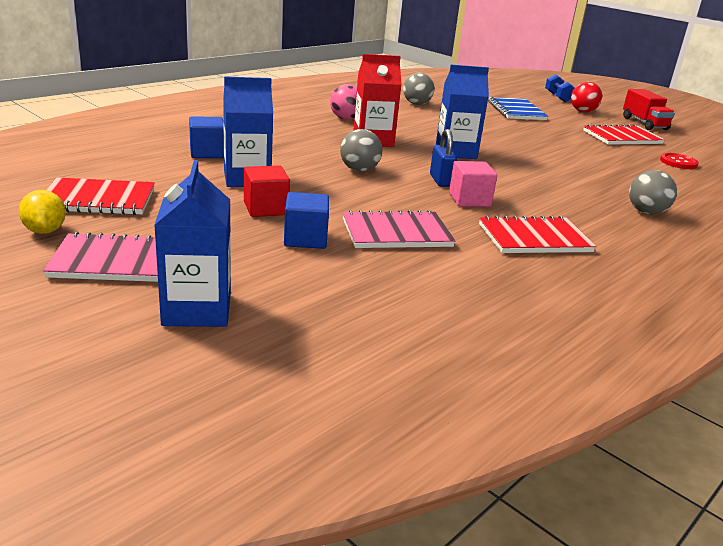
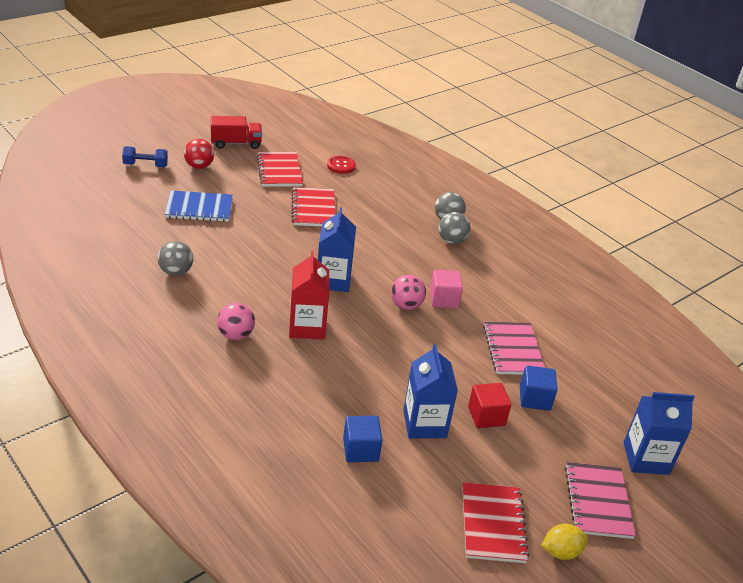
camera: 85 degrees left, 10 degrees up
grey ball [340,129,383,172] -> grey ball moved to [438,212,470,244]
blue padlock [430,129,457,187] -> pink ball [391,275,426,310]
red notebook [479,215,596,253] -> red notebook moved to [292,187,336,226]

